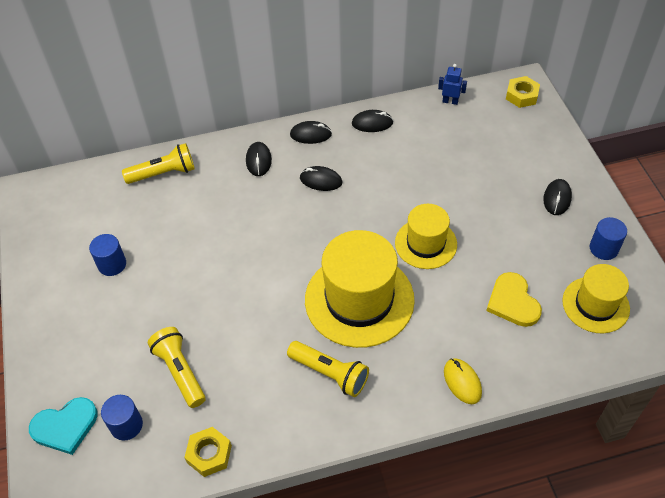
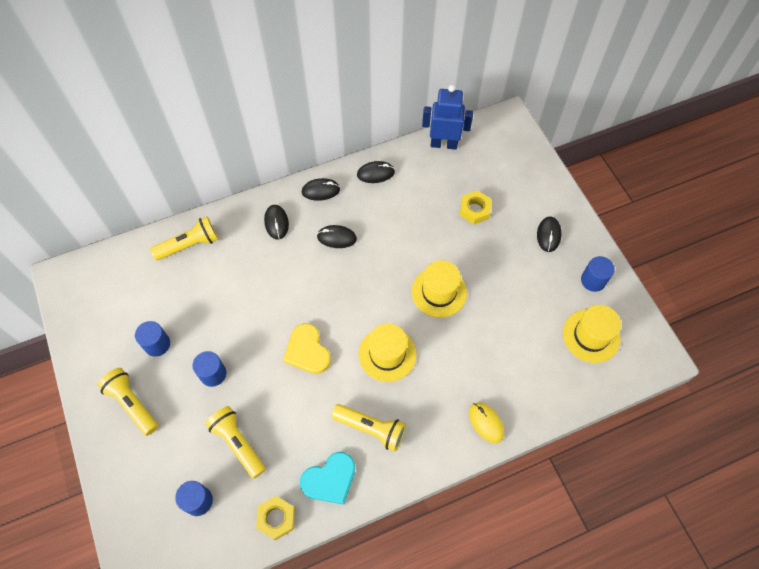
camera: 10 degrees left, 10 degrees up
turquoise heart [29,397,98,455] -> turquoise heart moved to [300,452,355,505]
yellow hat [305,230,415,348] -> yellow hat [359,323,416,382], size x0.59
blue robot [438,64,467,105] -> blue robot [422,85,473,150], size x1.89
yellow heart [486,272,542,327] -> yellow heart moved to [283,323,331,374]
yellow nut [506,76,540,108] -> yellow nut moved to [460,190,492,225]
none -> yellow flashlight [97,368,158,436]
none -> blue cylinder [193,351,226,387]

